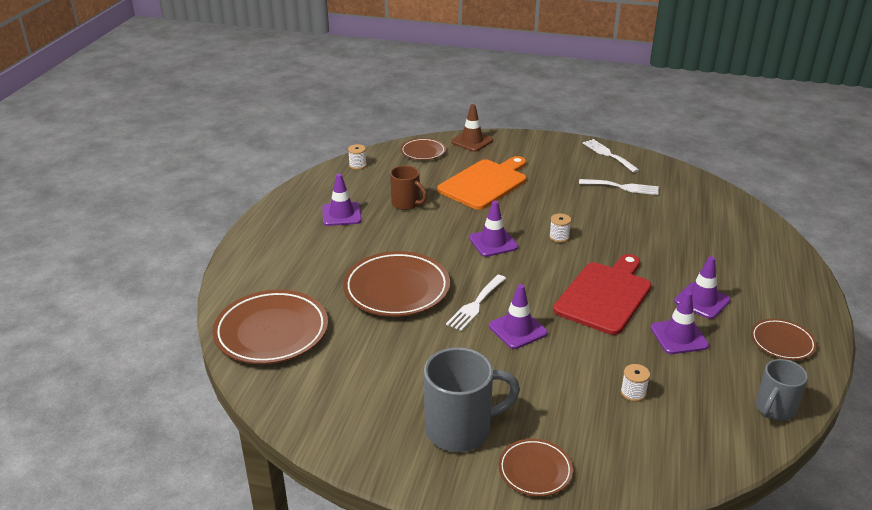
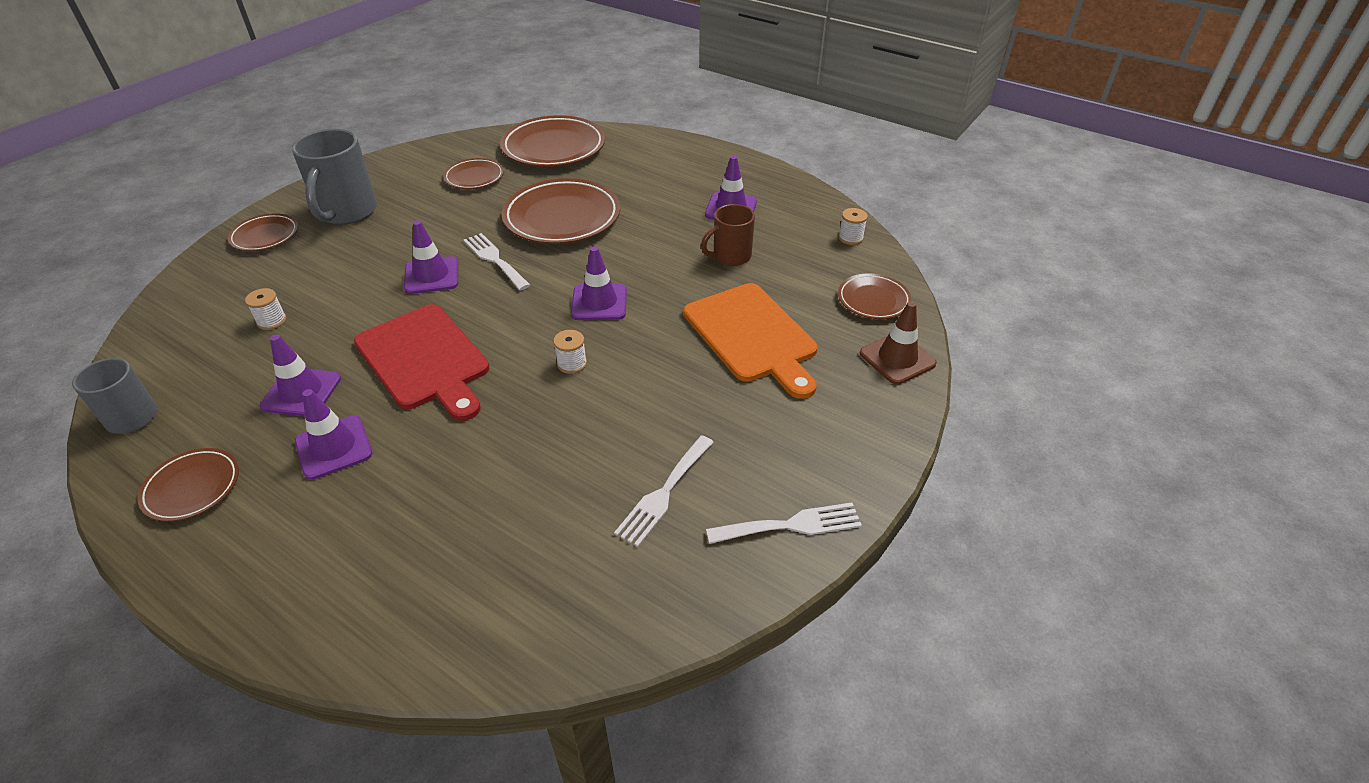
camera: 110 degrees right, 10 degrees up
none -> brown plate [443,158,504,189]

